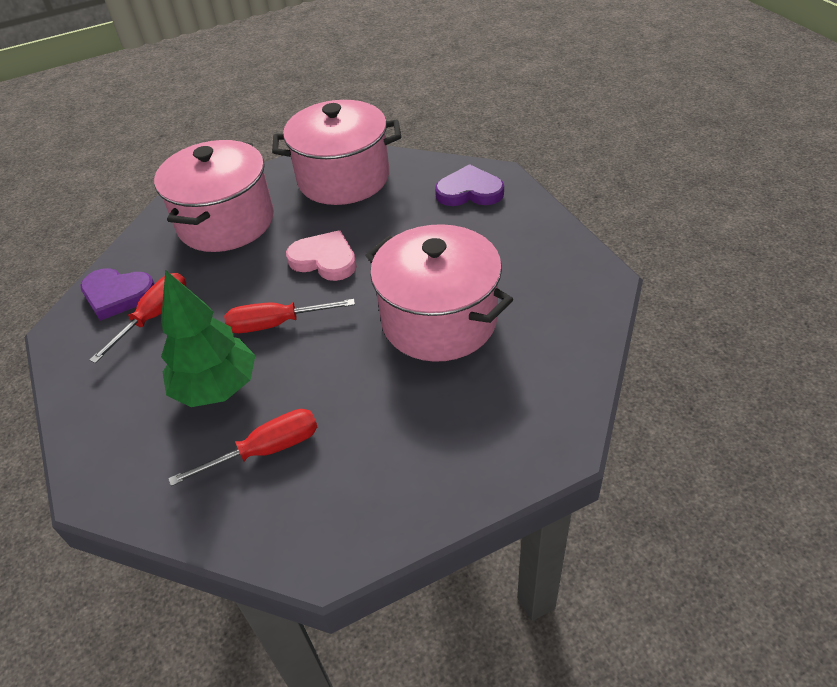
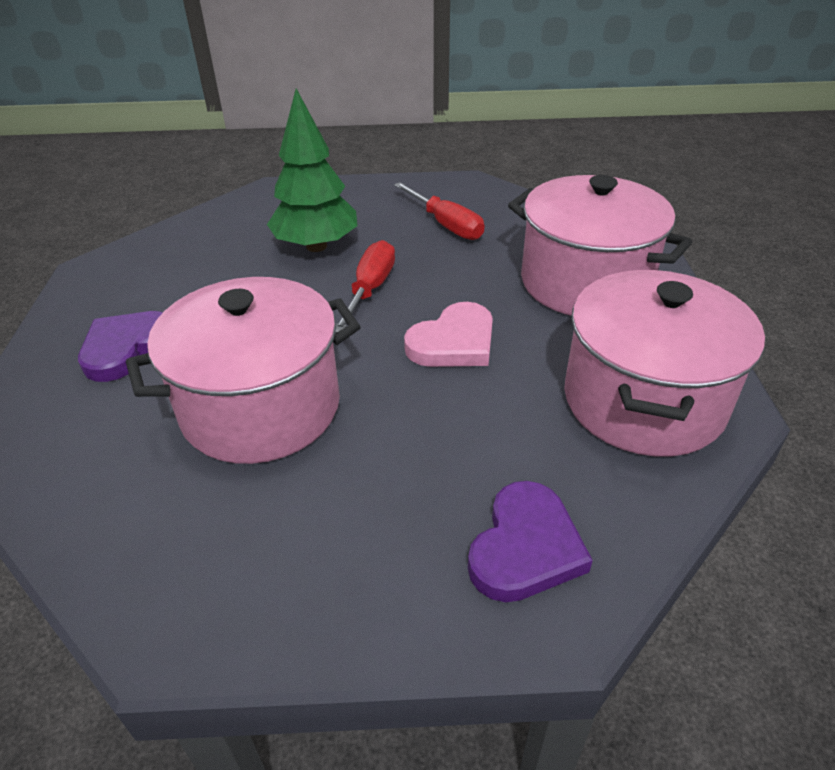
camera: 110 degrees right, 5 degrees down
purple heart [80,268,155,321] -> purple heart moved to [78,311,163,382]
red screwdriver [168,409,317,486] -> none

